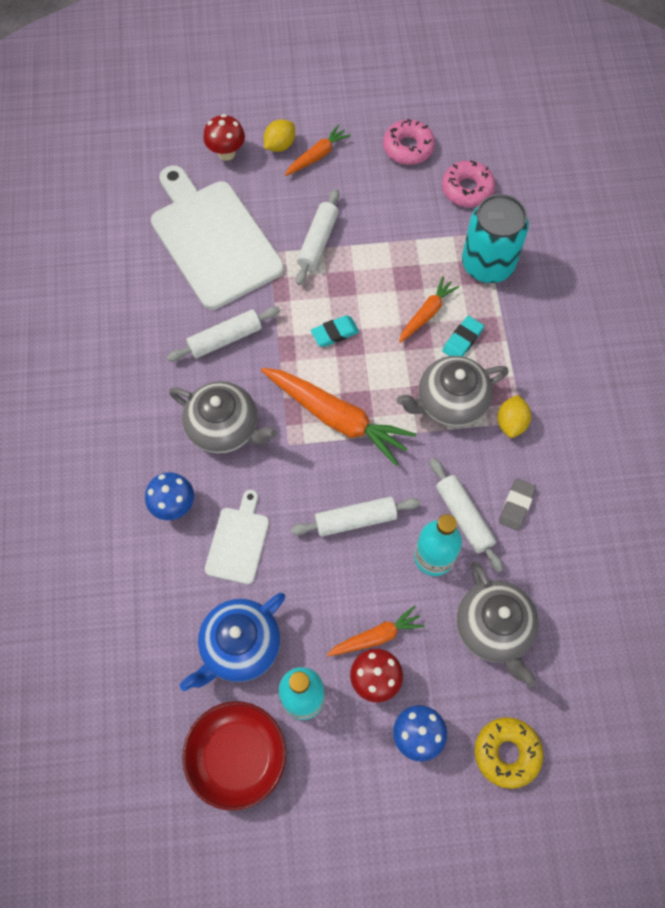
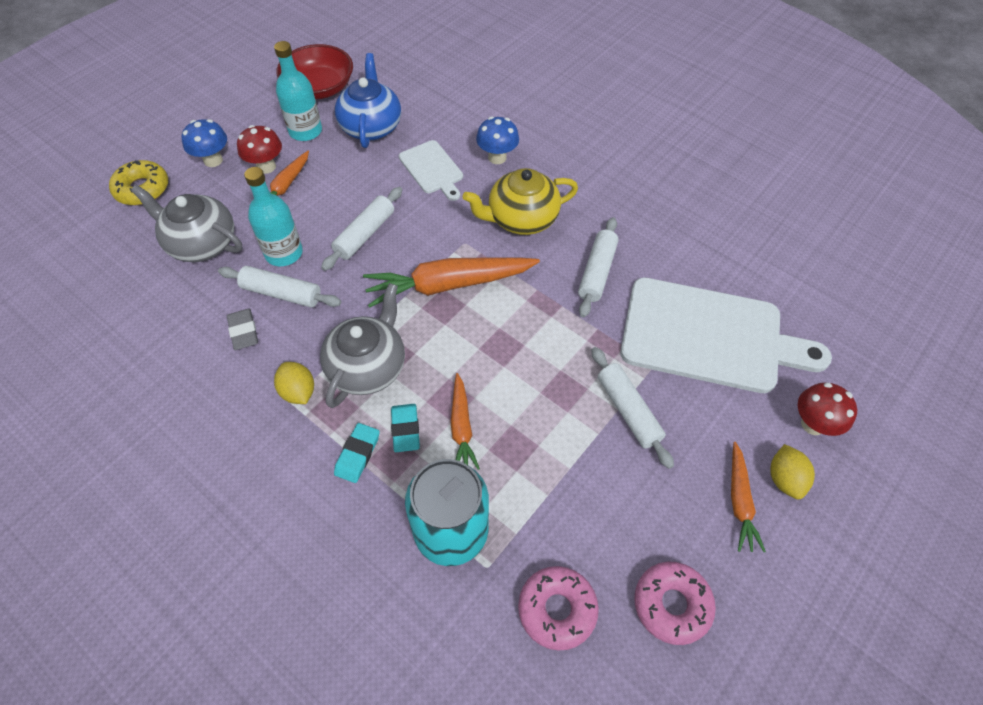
camera: 135 degrees right, 10 degrees down
grey teapot [169,381,277,454] -> yellow teapot [463,168,578,235]
turquoise eraser [311,315,359,347] -> turquoise eraser moved to [334,423,380,483]

